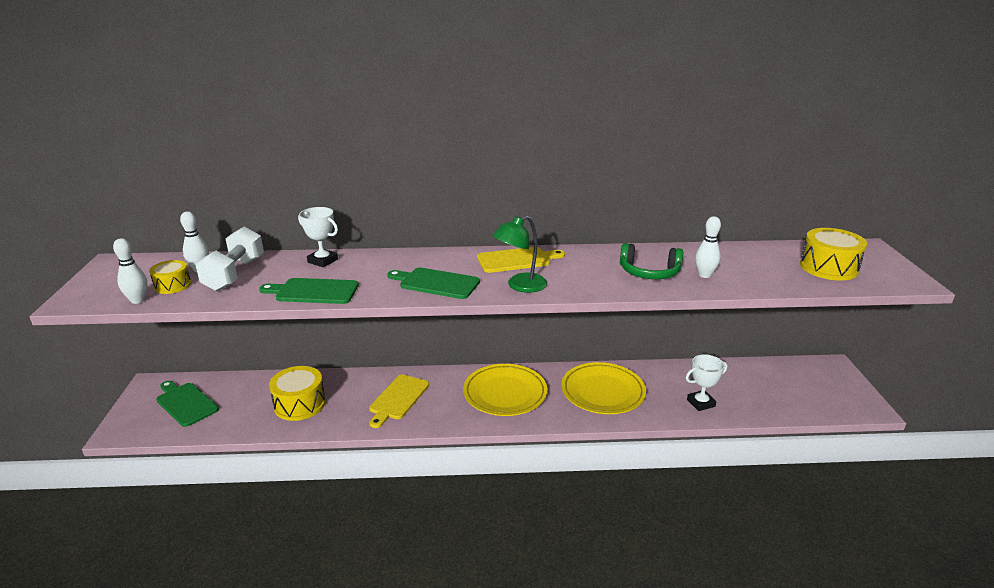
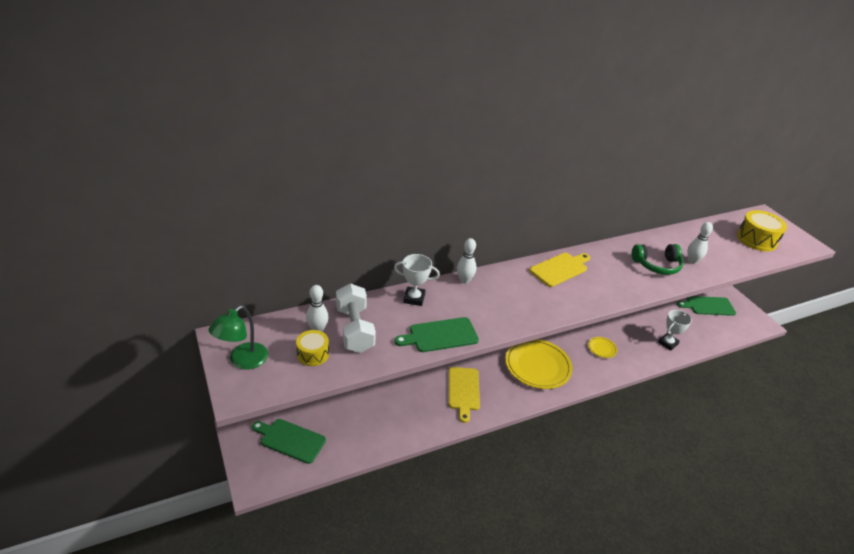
camera: 25 degrees left, 10 degrees up
white bowling pin [113,238,147,304] -> white bowling pin moved to [457,238,477,284]
yellow drum [269,366,326,421] -> none
green cutting board [387,267,480,299] -> green cutting board moved to [677,296,736,316]
green lamp [493,216,547,293] -> green lamp moved to [208,305,268,370]
yellow plate [561,362,646,414] -> yellow plate [588,337,617,358], size x0.45

